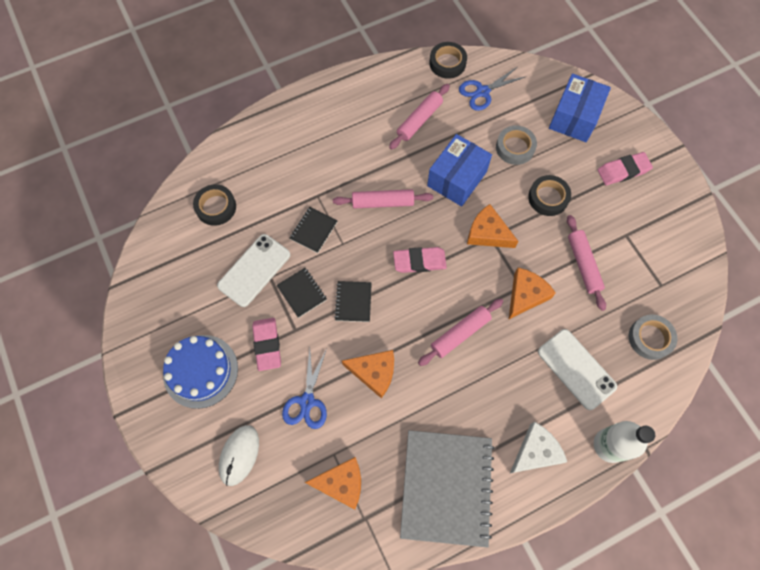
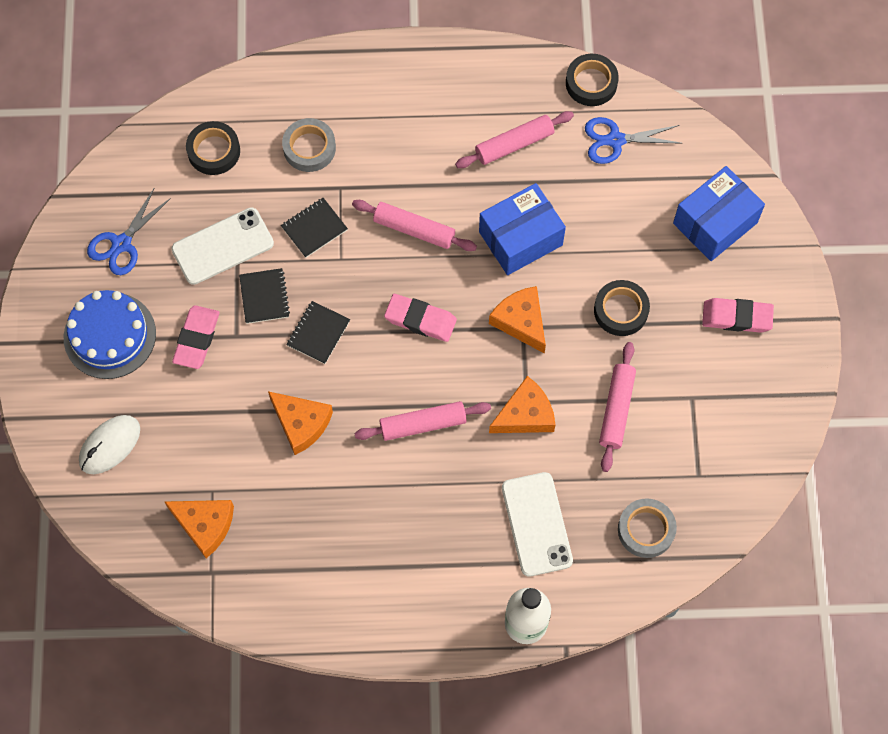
camera: 25 degrees right, 0 degrees up
blue scissors [282,348,327,429] -> blue scissors moved to [87,189,171,275]
grey notebook [400,430,494,548] -> none
grey tape [496,125,537,165] -> grey tape moved to [282,118,336,172]
white cheese [510,422,567,473] -> none

